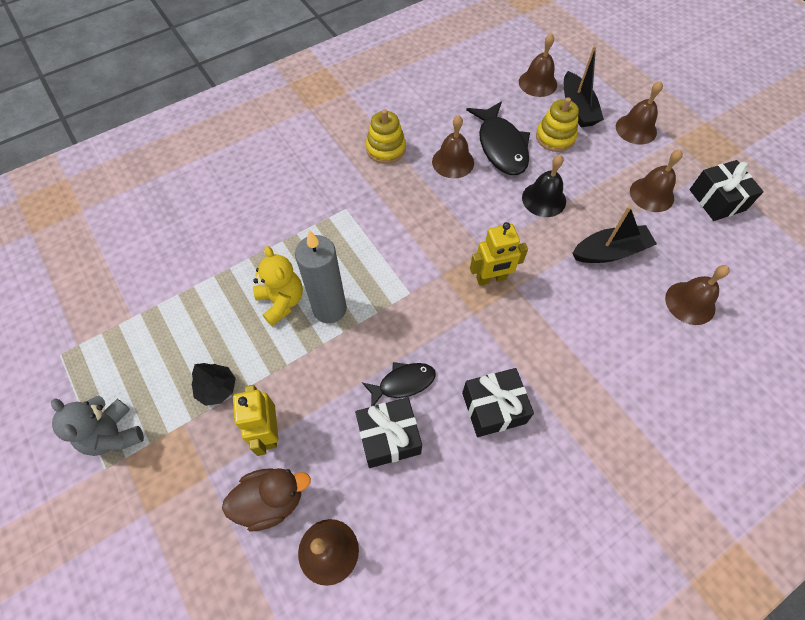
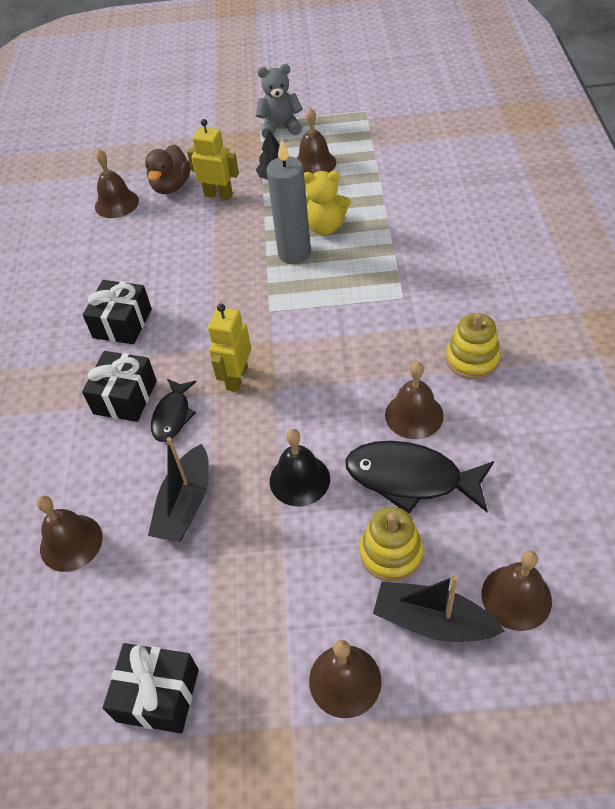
camera: 125 degrees right, 10 degrees down
black gift [355,397,422,468] -> black gift moved to [82,351,157,422]
black fish [362,362,436,406] -> black fish moved to [151,379,196,442]
brown bell [630,149,683,212] -> brown bell moved to [297,108,336,174]

